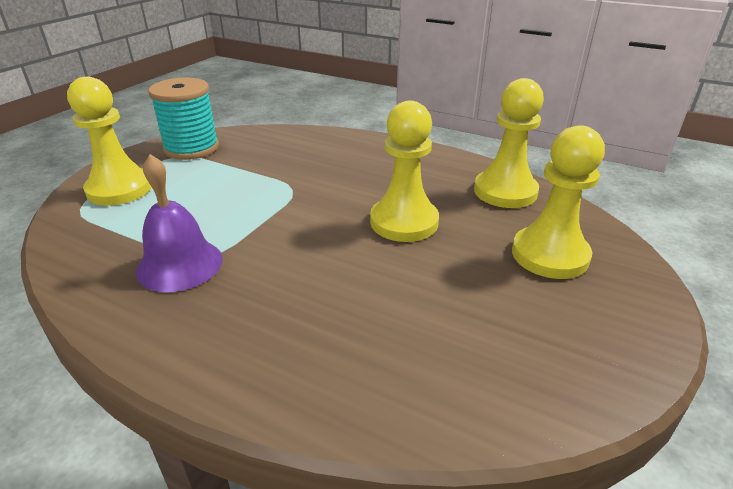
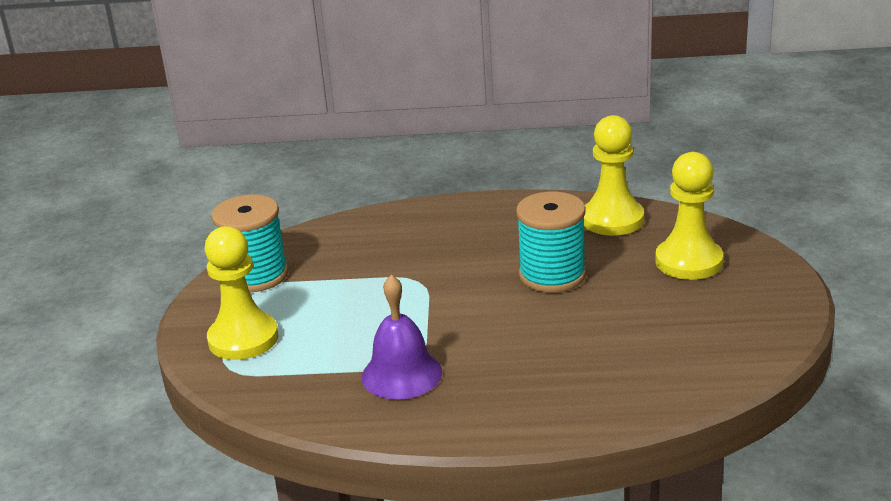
camera: 25 degrees left, 5 degrees down
yellow pawn [370,101,439,242] -> turquoise spool [516,192,586,293]

